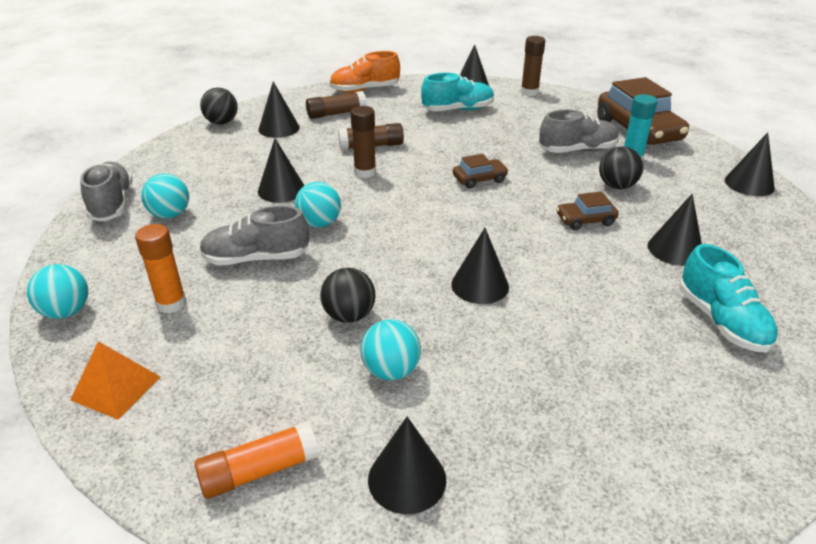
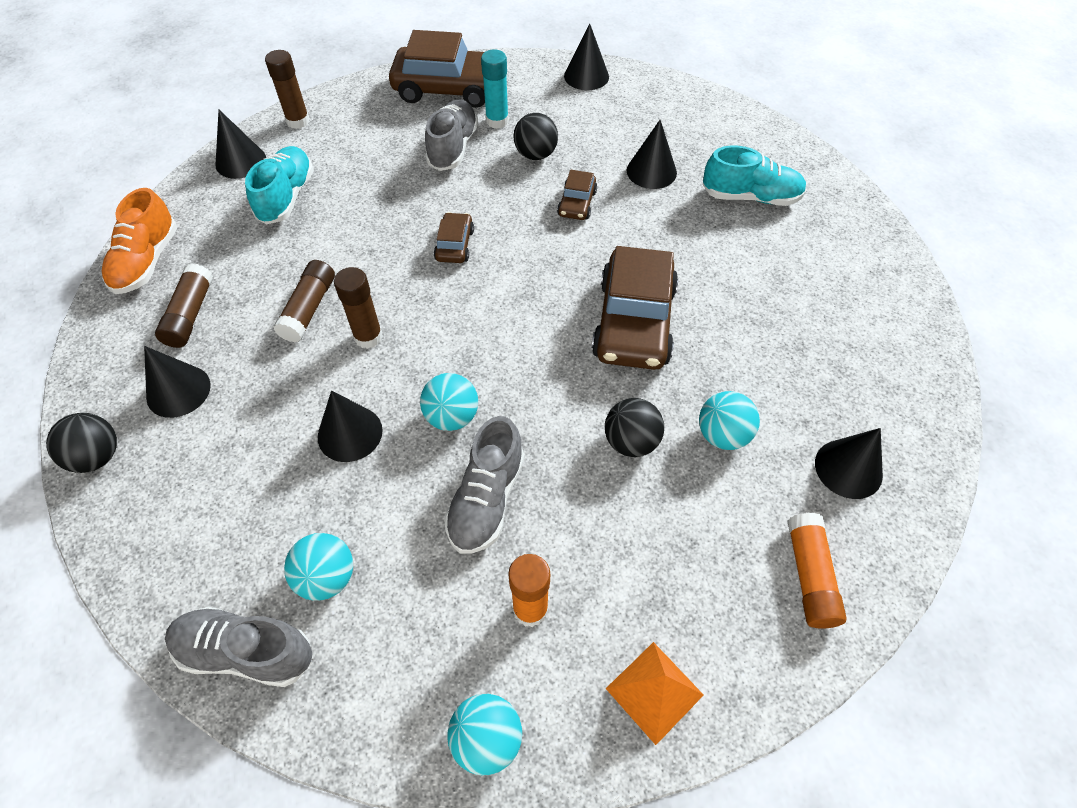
camera: 65 degrees left, 20 degrees up
black cone [451,228,509,304] -> brown car [592,246,678,370]

